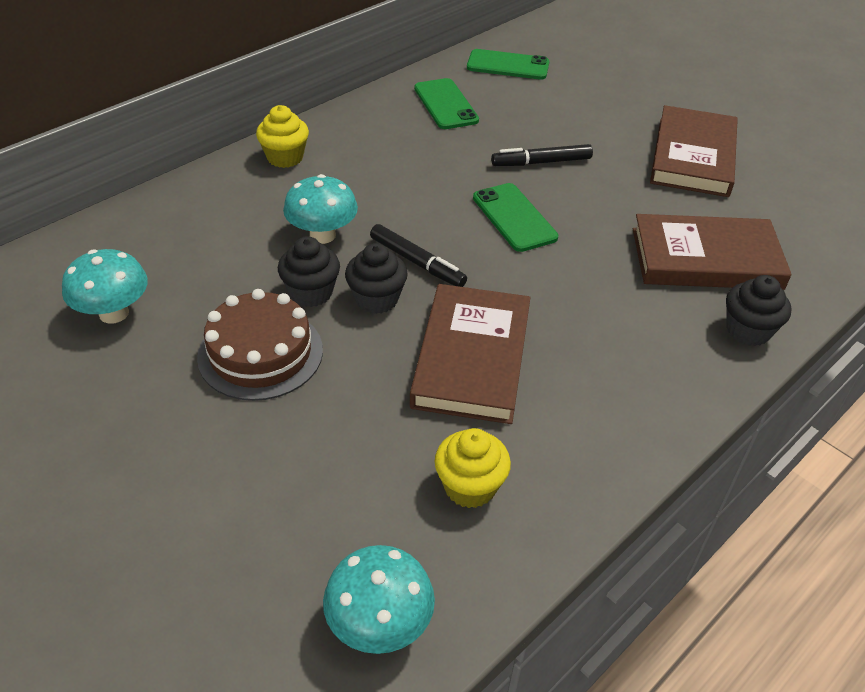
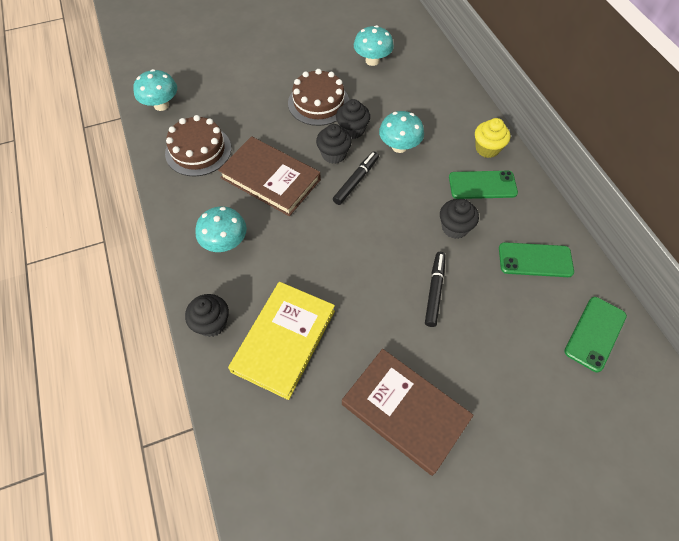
camera: 115 degrees right, 15 degrees up
black marker [370,224,467,287] -> black marker turned 150 degrees clockwise [333,151,379,205]
yellow cupcake [435,428,511,508] -> brown cake [165,115,231,176]
green phone [473,183,558,252] -> green phone moved to [449,171,518,199]
brown book [633,214,792,290] -> yellow book [228,282,335,400]
none -> turquoise mushroom [196,206,247,252]
none -> black cupcake [440,199,479,239]

